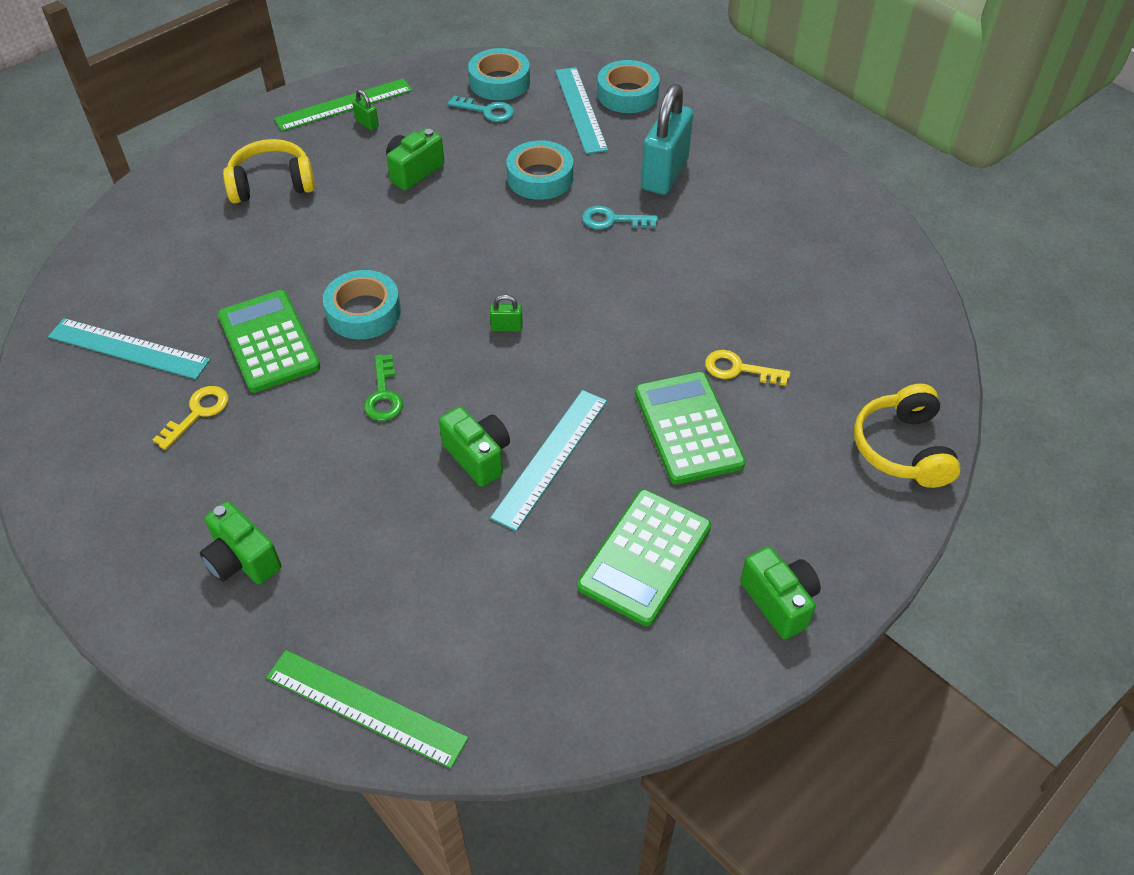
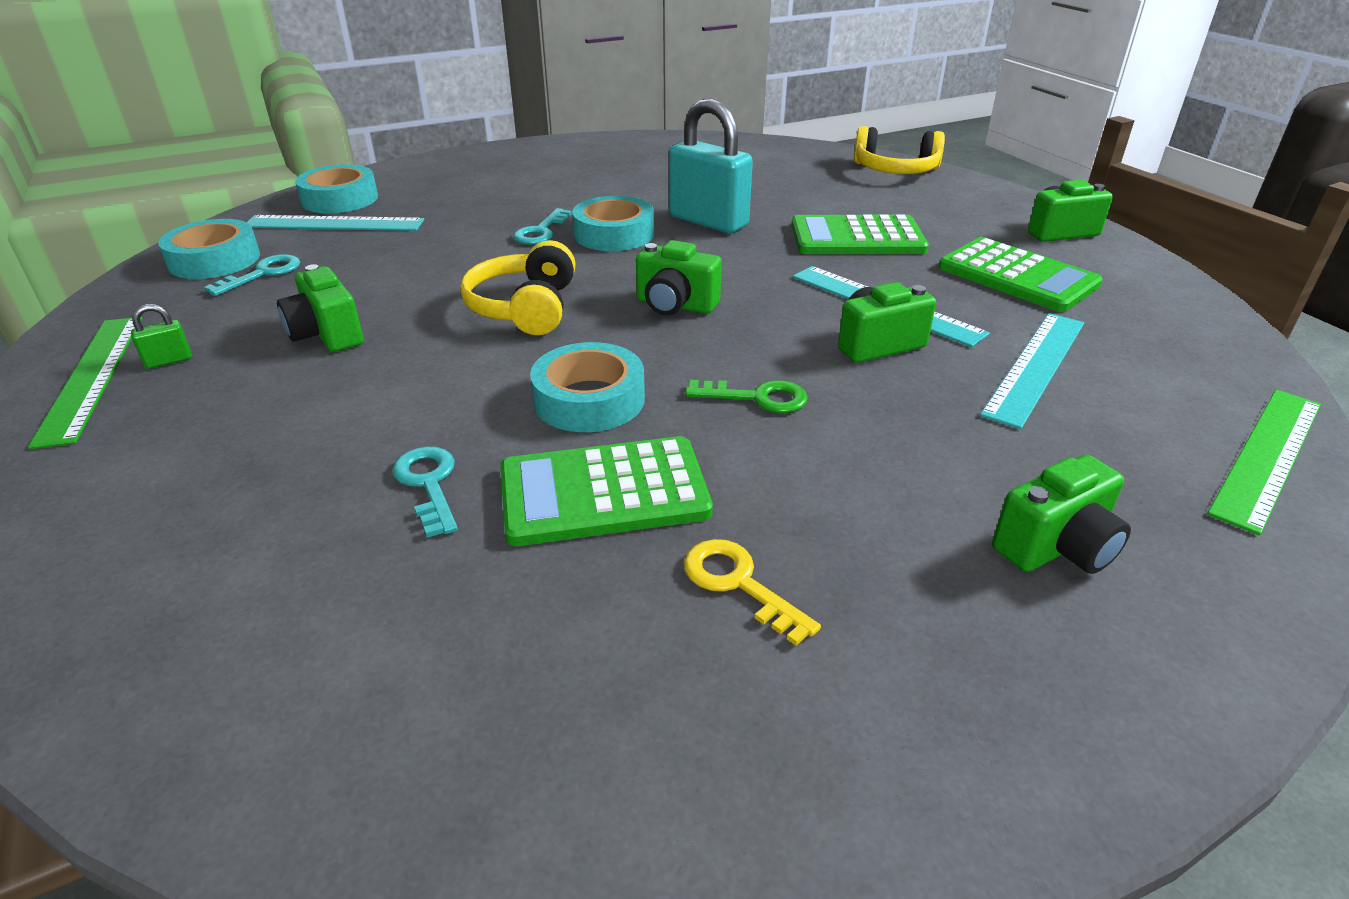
camera: 75 degrees left, 15 degrees down
turquoise ruler [48,318,210,379] -> turquoise ruler moved to [980,313,1084,429]
yellow headphones [223,139,315,204] -> yellow headphones moved to [460,240,576,335]
green padlock [490,294,523,332] -> green camera [636,240,722,315]
turquoise tape [506,140,573,200] -> turquoise tape moved to [572,196,654,251]
turquoise padlock [641,84,693,195] -> turquoise padlock moved to [669,99,753,233]
yellow key [705,350,790,386] -> none
none -> turquoise key [392,447,458,538]

